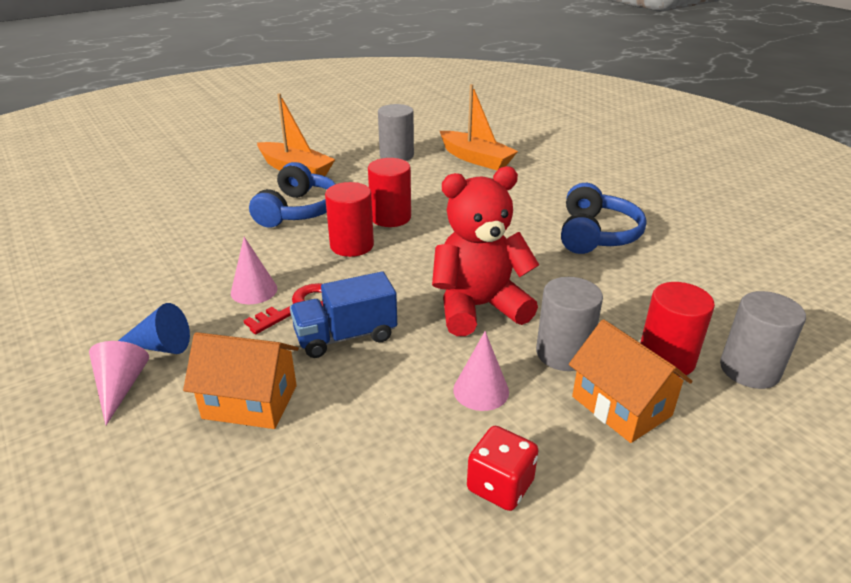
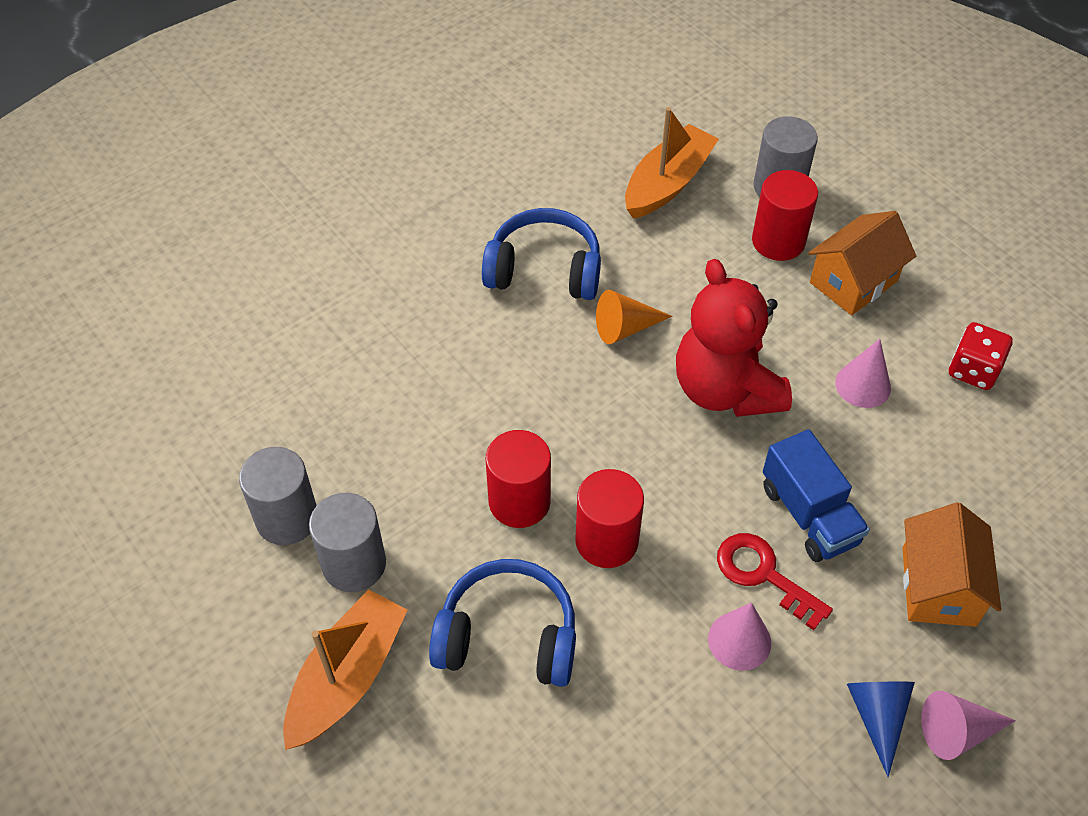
camera: 95 degrees left, 20 degrees up
orange boat [440,84,518,170] -> orange boat moved to [625,107,719,219]
grey cylinder [536,277,603,371] -> grey cylinder moved to [309,493,386,592]
none -> orange cone [596,290,673,344]

